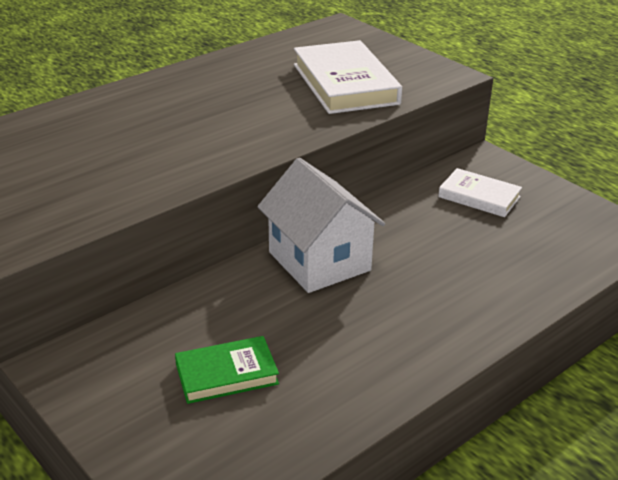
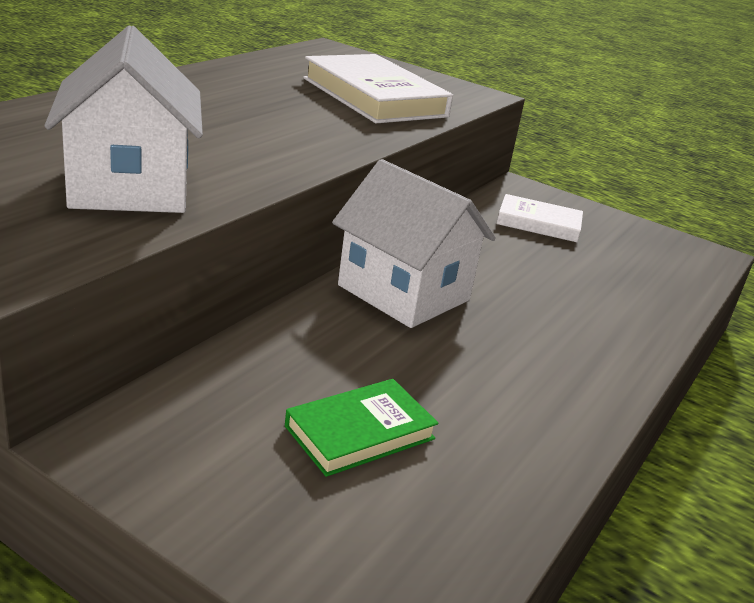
camera: 20 degrees left, 5 degrees down
none -> white house [44,25,203,213]

